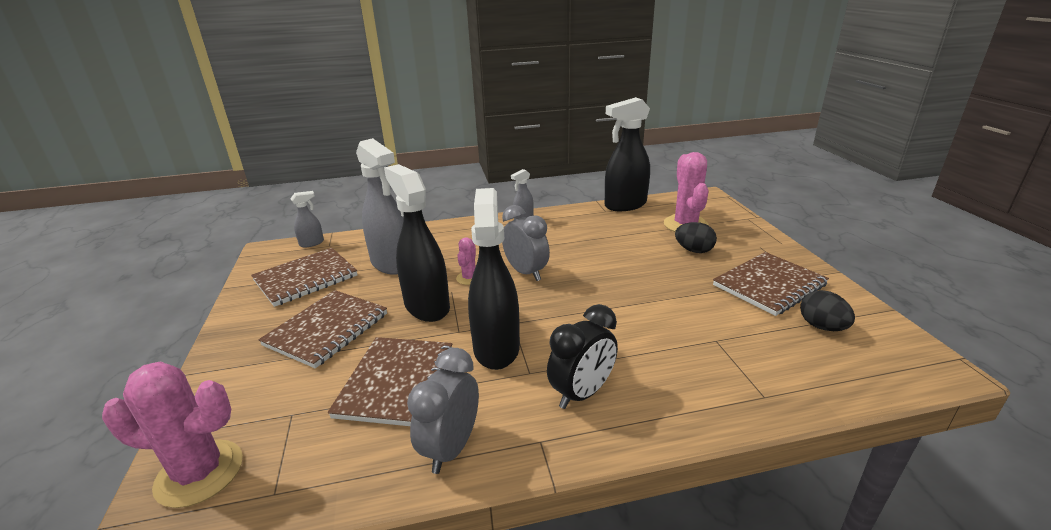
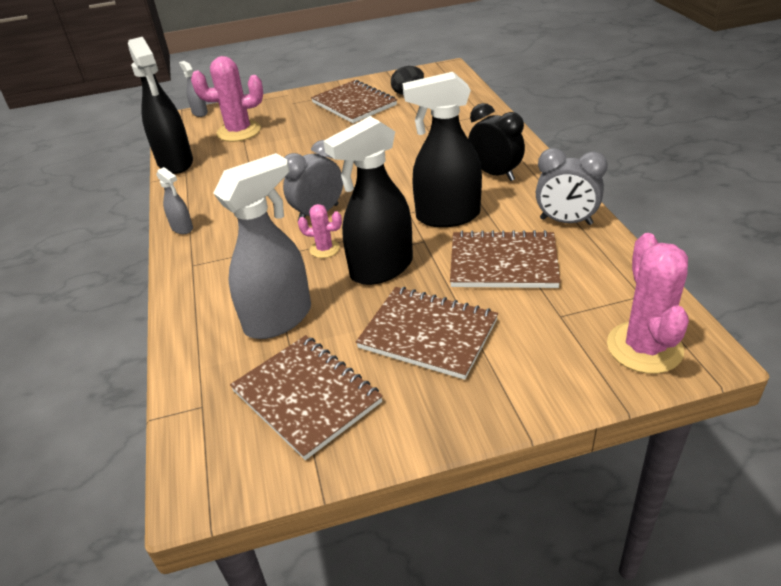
camera: 90 degrees left, 10 degrees up
grey spray bottle [291,191,324,247] -> grey spray bottle moved to [179,61,208,117]
black egg [675,222,717,253] -> none

